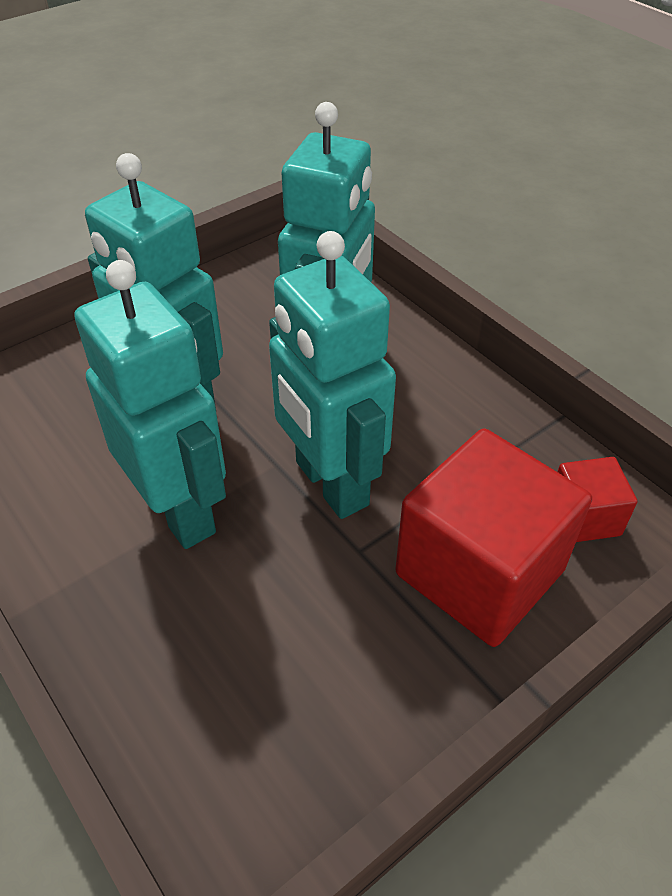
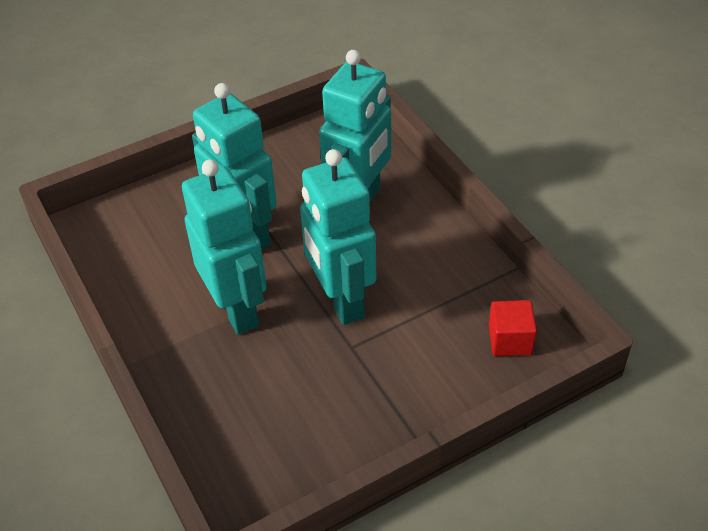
camera: 10 degrees right, 0 degrees up
red cube [395,429,592,647] -> none

